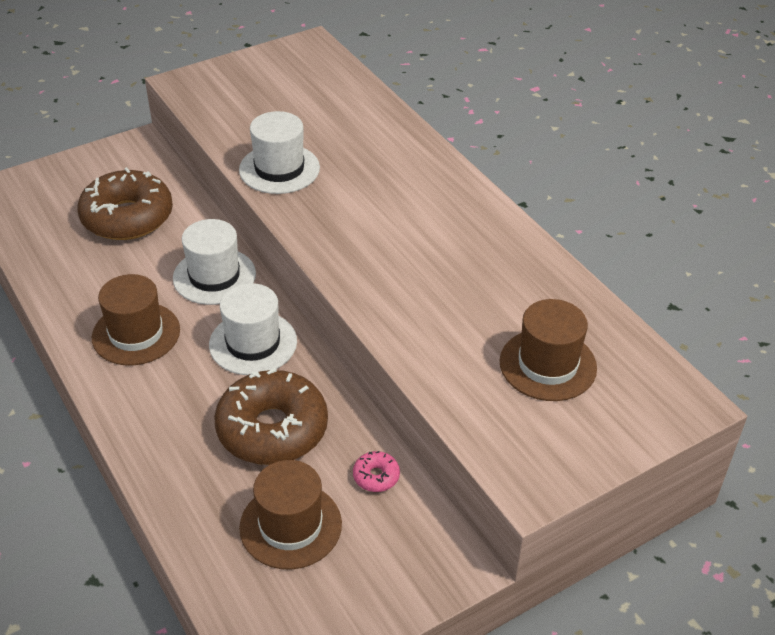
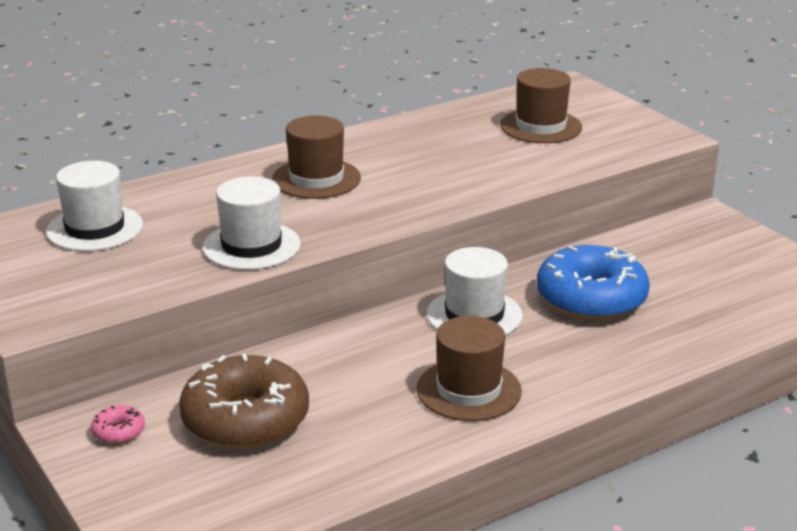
camera: 90 degrees left, 15 degrees down
white hat [173,219,256,305] -> white hat moved to [46,161,143,251]
brown donut [214,368,328,465] -> blue donut [537,245,650,321]
brown hat [239,460,342,569] -> brown hat moved to [272,116,361,199]
pink donut [353,451,400,492] -> pink donut moved to [91,405,145,444]

